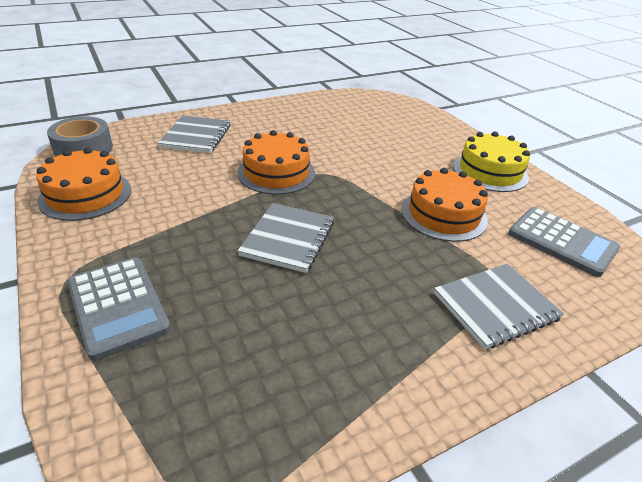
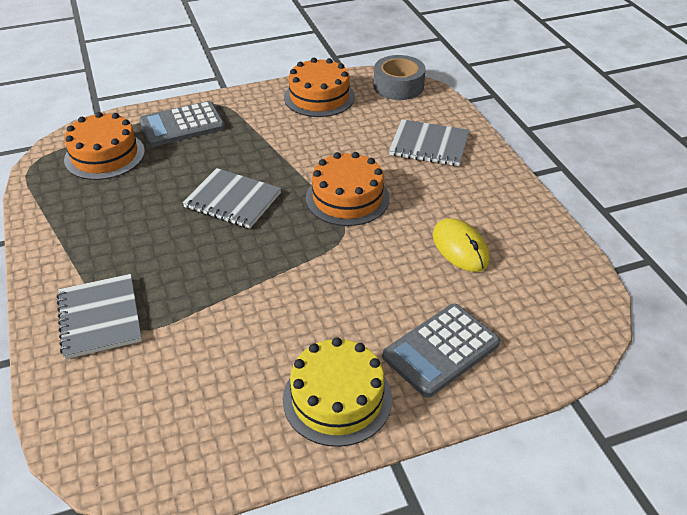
camera: 100 degrees right, 5 degrees up
orange cake [401,168,488,242] -> orange cake moved to [64,112,145,180]
grey calculator [509,207,620,277] -> grey calculator moved to [382,304,500,398]
none -> yellow mouse [433,218,490,272]

